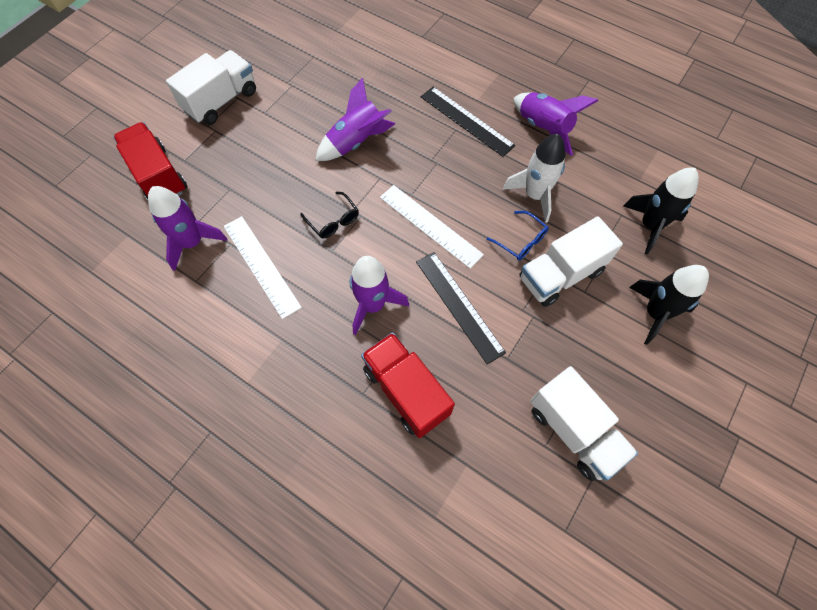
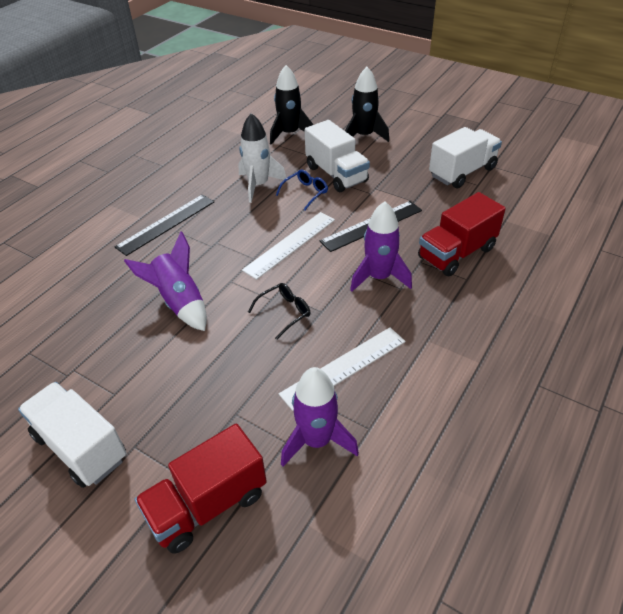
camera: 90 degrees left, 20 degrees down
purple rocket [514,92,598,156] -> none

